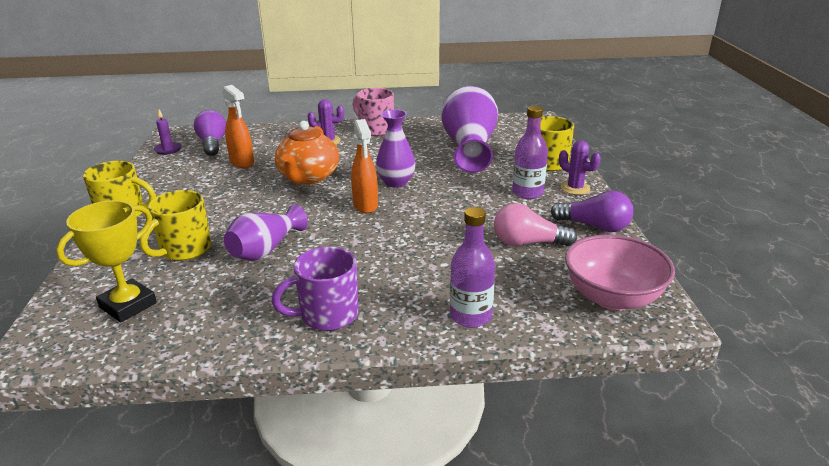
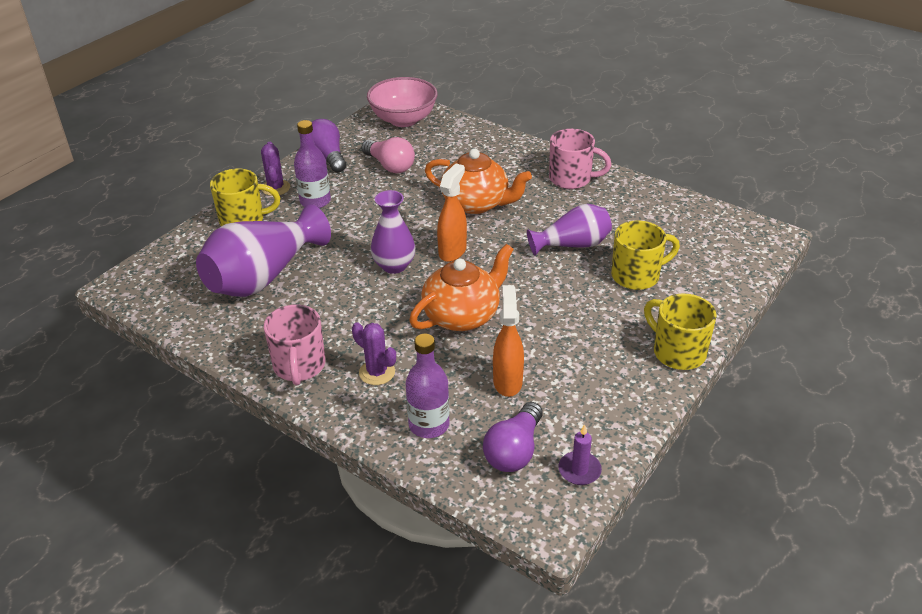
camera: 140 degrees left, 10 degrees up
yellow trophy [56,200,157,322] -> none
purple mug [271,247,359,331] -> pink mug [549,129,612,189]
purple bottle [450,207,495,328] -> purple bottle moved to [406,334,449,438]
none -> orange teapot [425,148,532,214]

